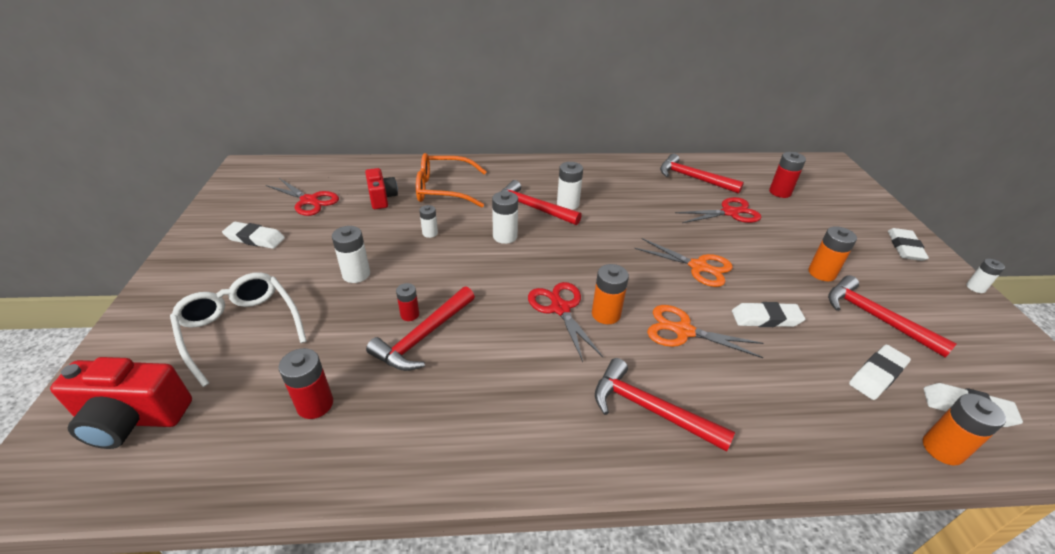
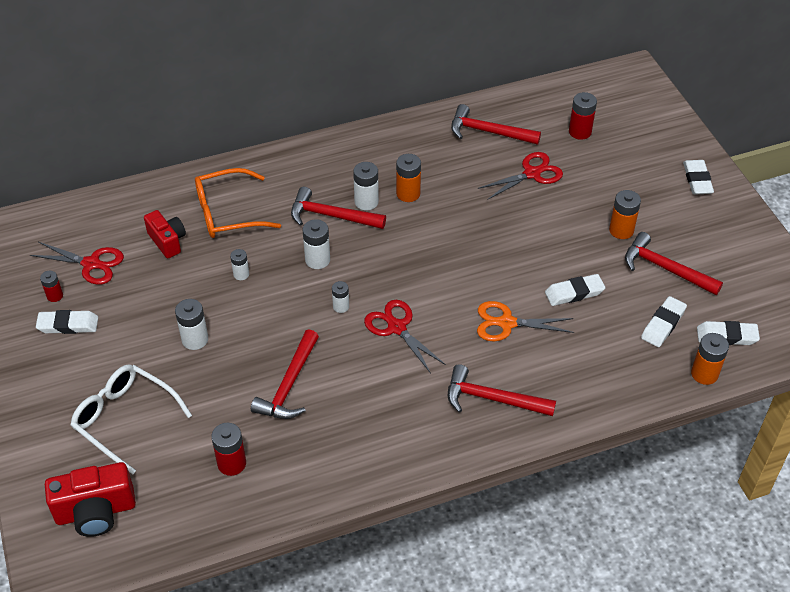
camera: 15 degrees left, 10 degrees up
red battery [396,283,419,321] -> red battery moved to [40,271,63,302]
orange battery [592,264,629,324] -> orange battery moved to [396,154,421,202]
orange scissors [634,238,733,287] -> none
white battery [966,259,1005,293] -> white battery moved to [332,281,349,313]

